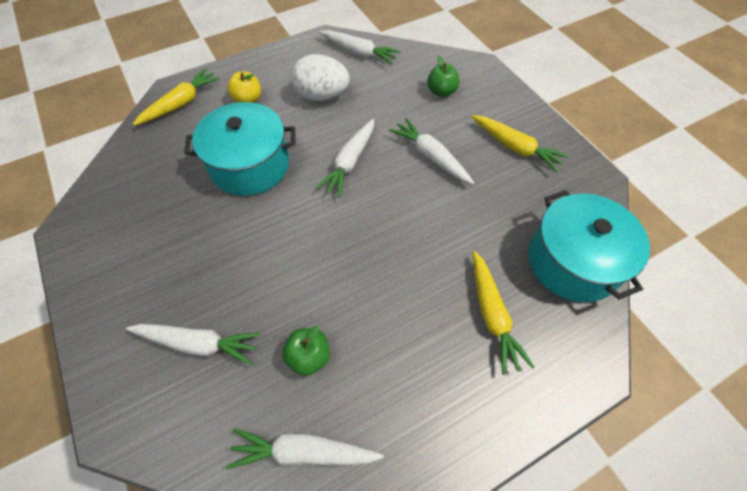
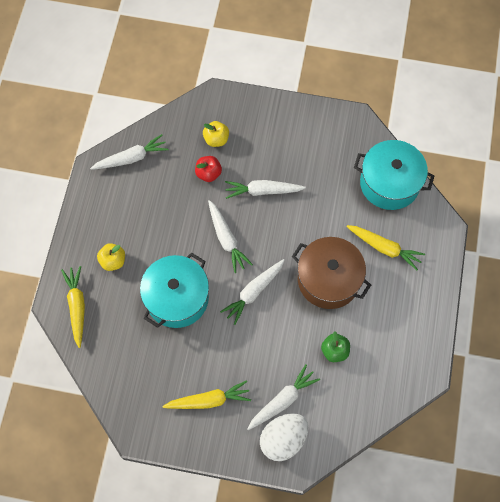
camera: 50 degrees left, 10 degrees up
white carrot [227,428,384,469] -> white carrot moved to [220,259,285,325]
white egg [291,54,350,101] -> white egg moved to [260,413,308,461]
green apple [427,56,460,97] -> yellow apple [203,121,229,147]
yellow carrot [472,115,569,172] -> yellow carrot moved to [162,380,251,409]
none -> red apple [195,156,222,182]
none -> brown pot [292,237,371,309]

